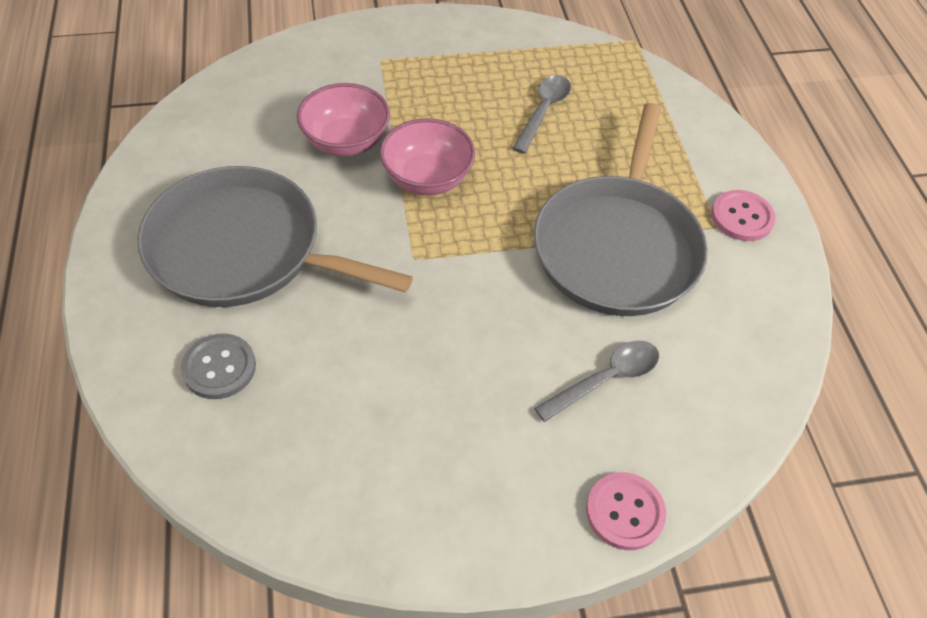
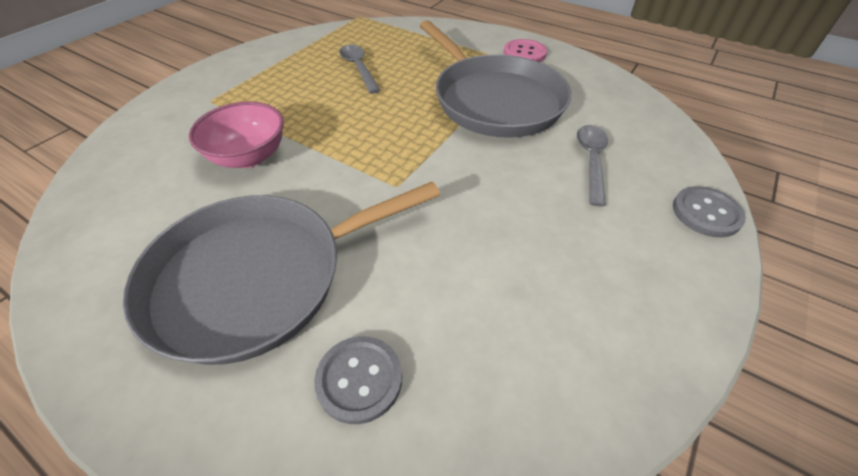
camera: 45 degrees left, 5 degrees down
pink bowl [380,118,475,195] -> none
pink button [586,472,666,550] -> grey button [673,186,746,237]

